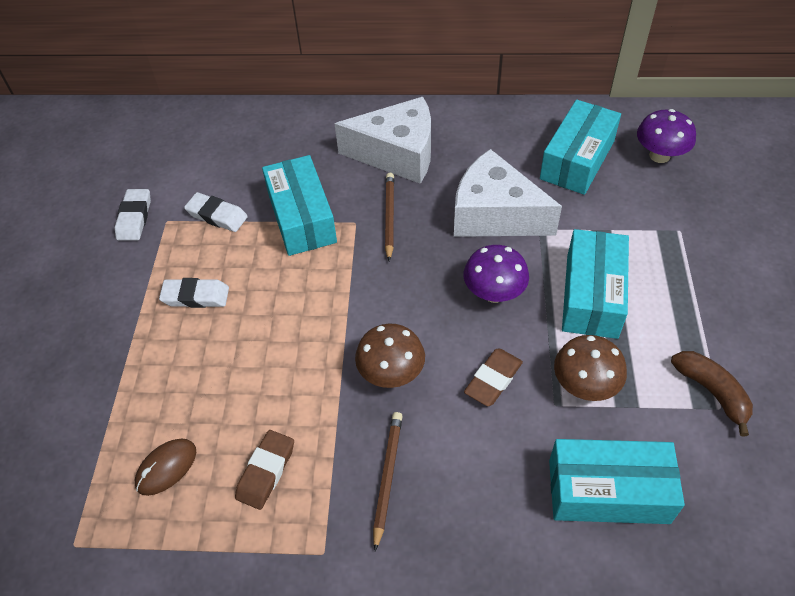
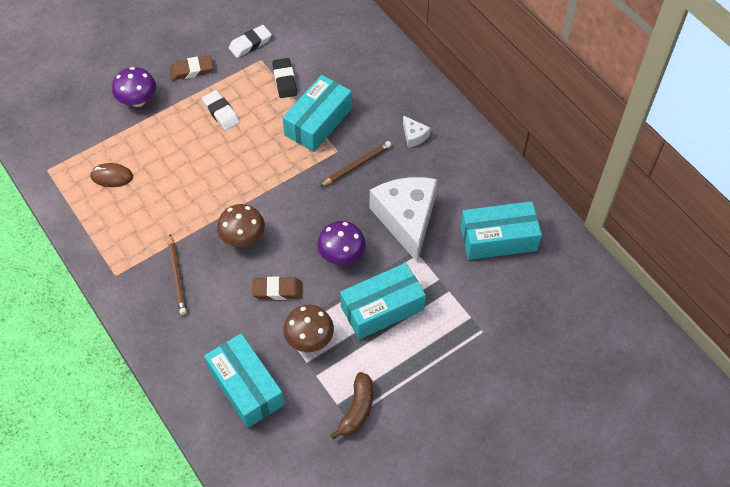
camera: 50 degrees right, 5 degrees up
white eraser [184,192,248,232] -> black eraser [272,58,297,98]
brown eraser [235,430,294,510] -> brown eraser moved to [169,55,213,81]
white cheese [334,97,431,184] -> white cheese [403,115,430,148], size x0.41
brown pencil [373,412,403,551] -> brown pencil turned 105 degrees clockwise [169,235,187,315]
purple mushroom [637,109,696,163] -> purple mushroom moved to [112,67,156,107]

